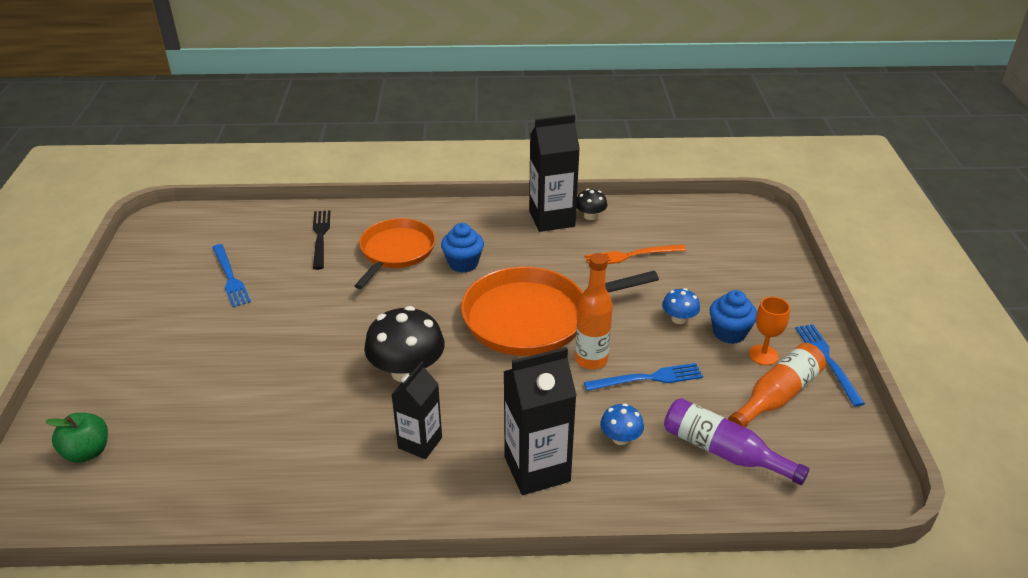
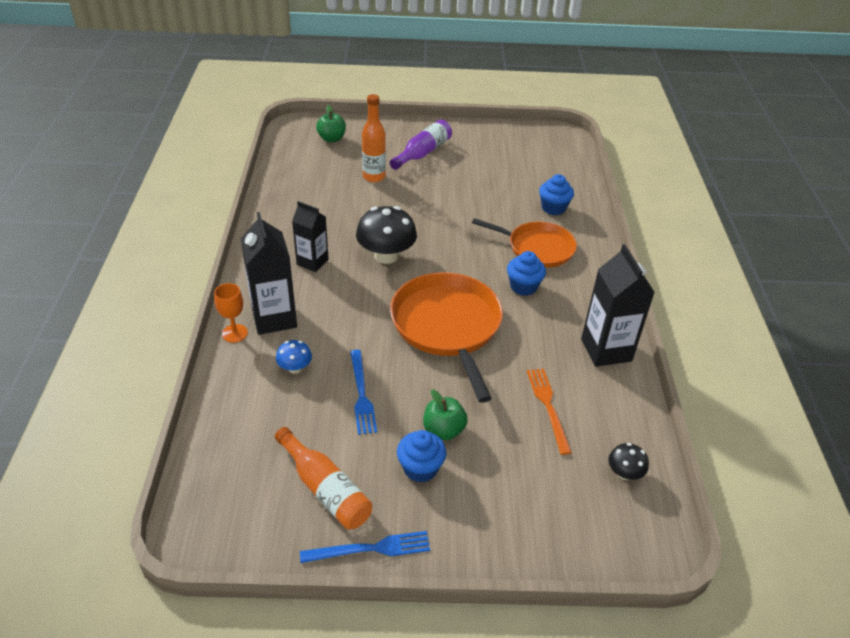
camera: 90 degrees right, 5 degrees up
blue fork [212,244,251,307] -> none
black fork [313,210,331,270] -> blue cupcake [539,174,574,215]
orange bottle [575,253,613,369] -> orange bottle moved to [362,94,386,182]
black mushroom [576,189,607,220] -> black mushroom moved to [608,443,649,480]
blue mushroom [662,288,700,324] -> green apple [423,389,468,440]
purple bottle [664,398,809,485] -> purple bottle moved to [390,120,452,170]
orange goblet [749,297,790,365] -> orange goblet moved to [214,283,248,343]

